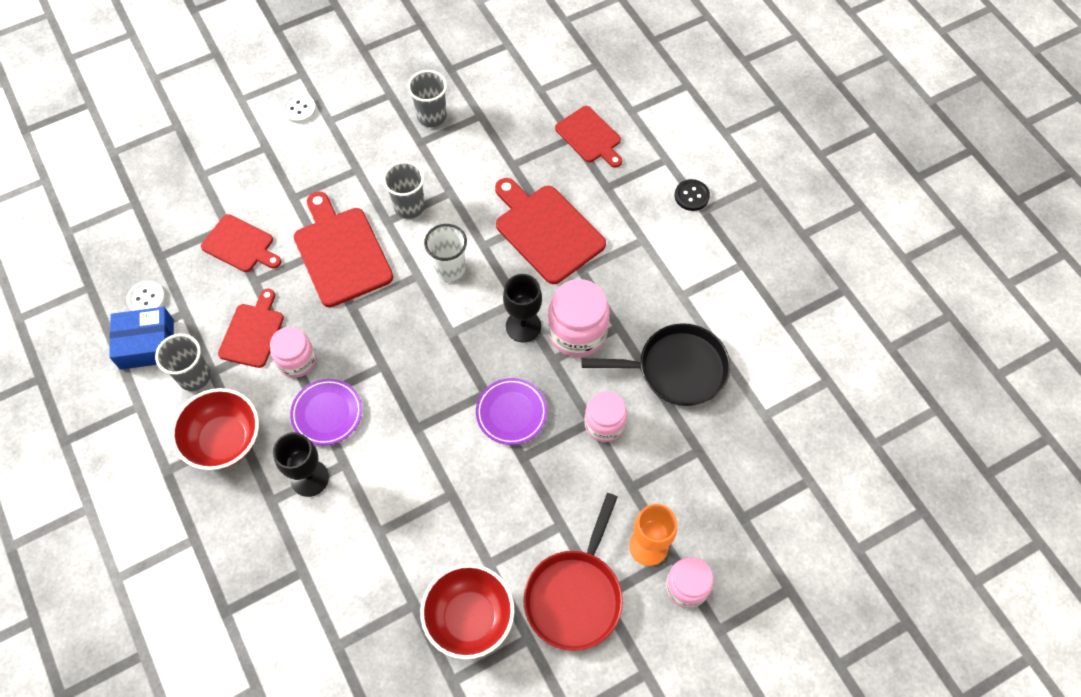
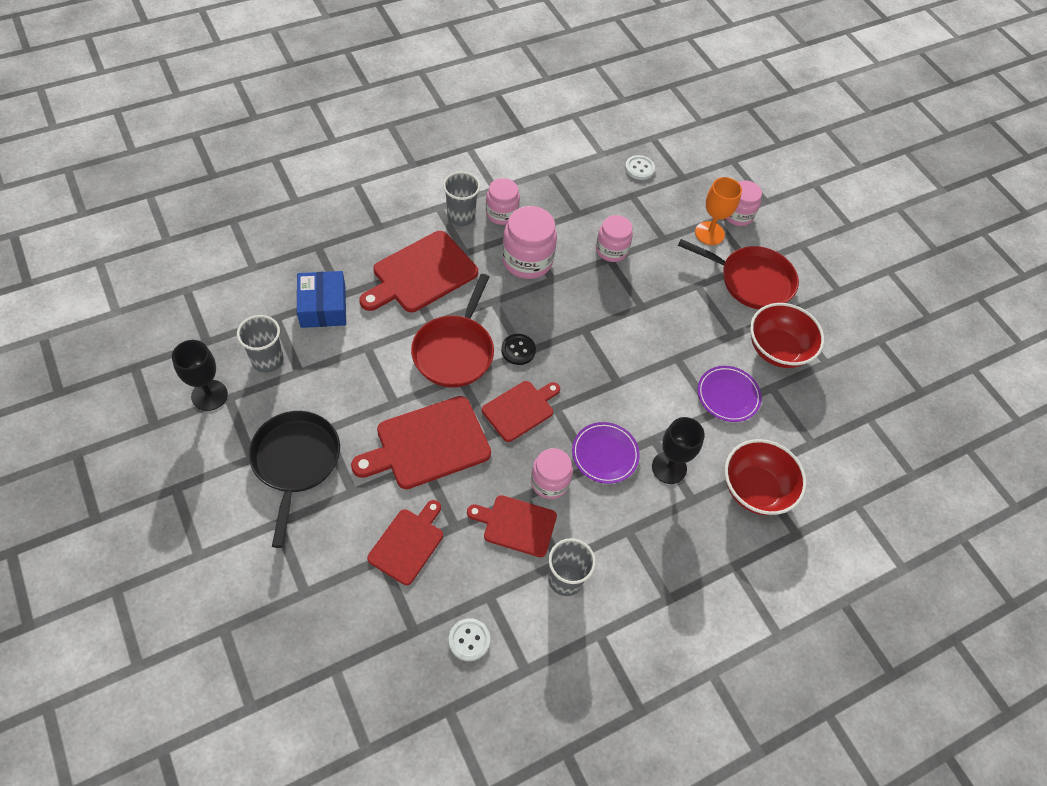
camera: 95 degrees left, 5 degrees down
blue box [109,307,174,370] -> blue box moved to [297,271,346,328]
red bowl [171,388,259,470] -> red bowl moved to [725,439,807,515]
white button [282,93,316,123] -> white button moved to [625,155,655,180]
grey cup [383,161,425,219] -> grey cup moved to [443,172,480,226]
white cup [424,224,467,281] -> red pan [411,274,494,387]
purple plate [476,378,547,445] -> purple plate moved to [697,366,762,422]
black goblet [503,274,542,343] -> black goblet moved to [172,340,228,411]
red cutting board [555,106,622,168] -> red cutting board moved to [482,381,560,442]
black pan [581,323,730,406] -> black pan moved to [249,411,340,548]
black button [675,179,710,211] -> black button moved to [501,334,536,365]
none -> pink jar [486,178,520,225]

